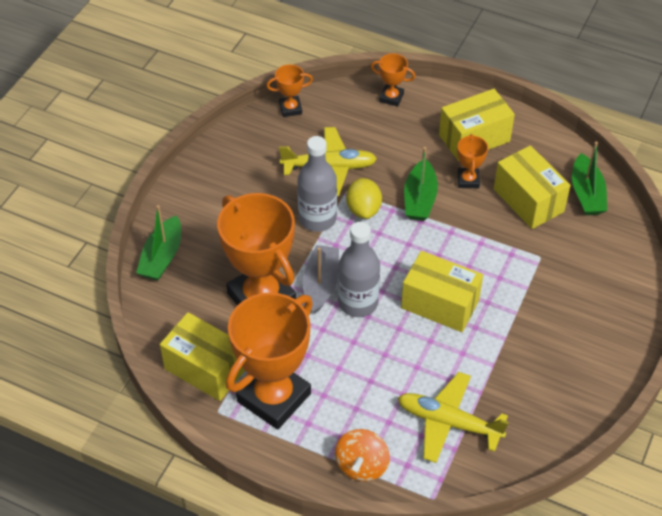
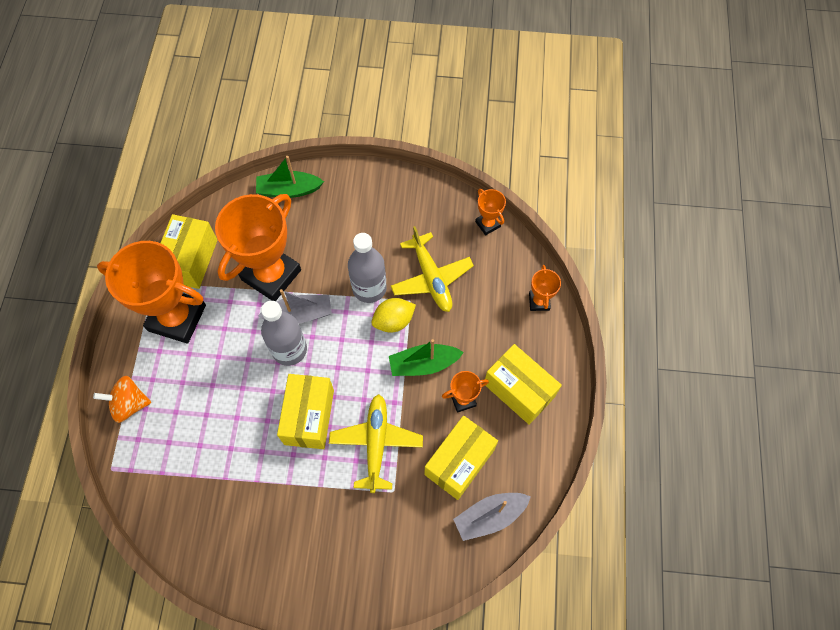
camera: 70 degrees right, 15 degrees up
yellow plane [398,372,509,463] -> yellow plane moved to [329,394,423,493]
green boat [572,141,607,215] -> grey boat [453,493,531,541]

